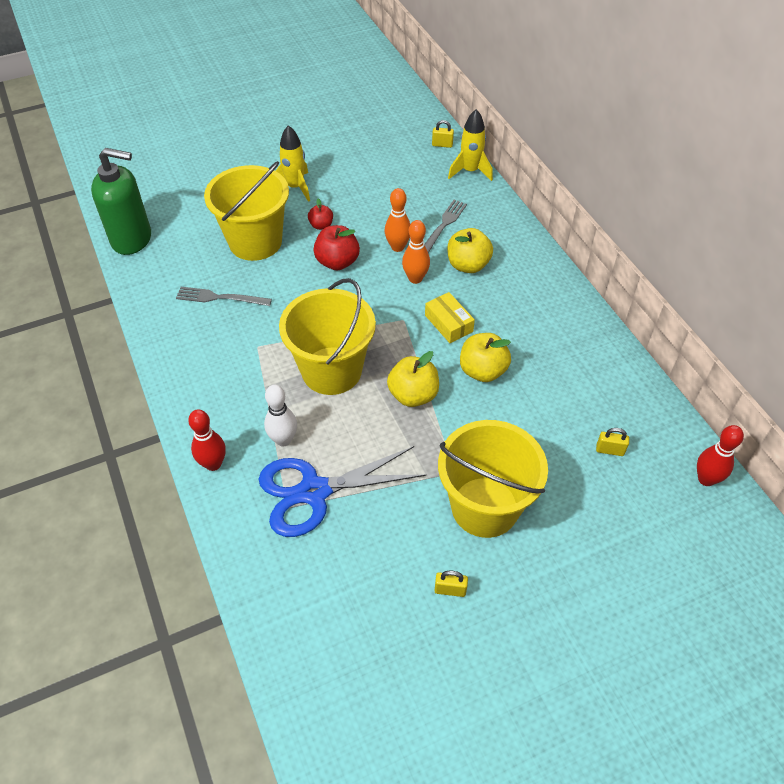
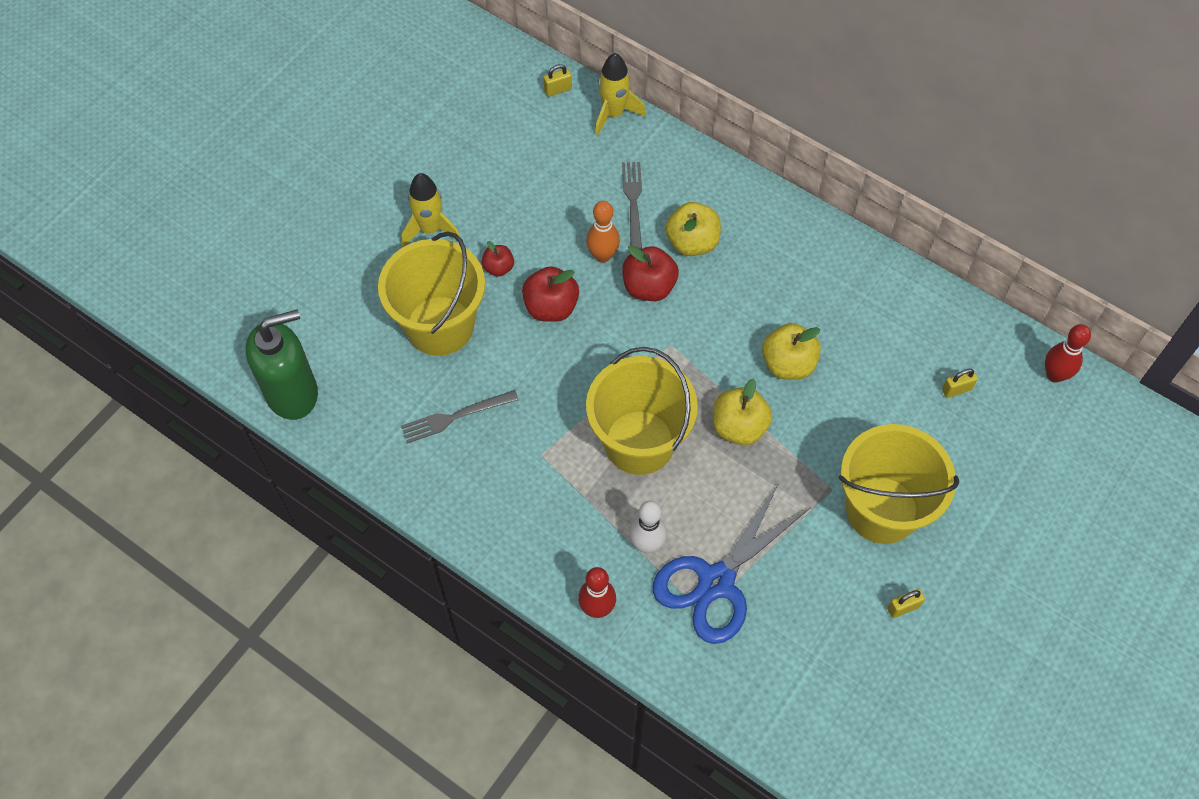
camera: 30 degrees left, 10 degrees up
orange bowling pin [402,220,430,284] -> red apple [622,245,679,301]
yellow box [425,292,475,343] -> none

